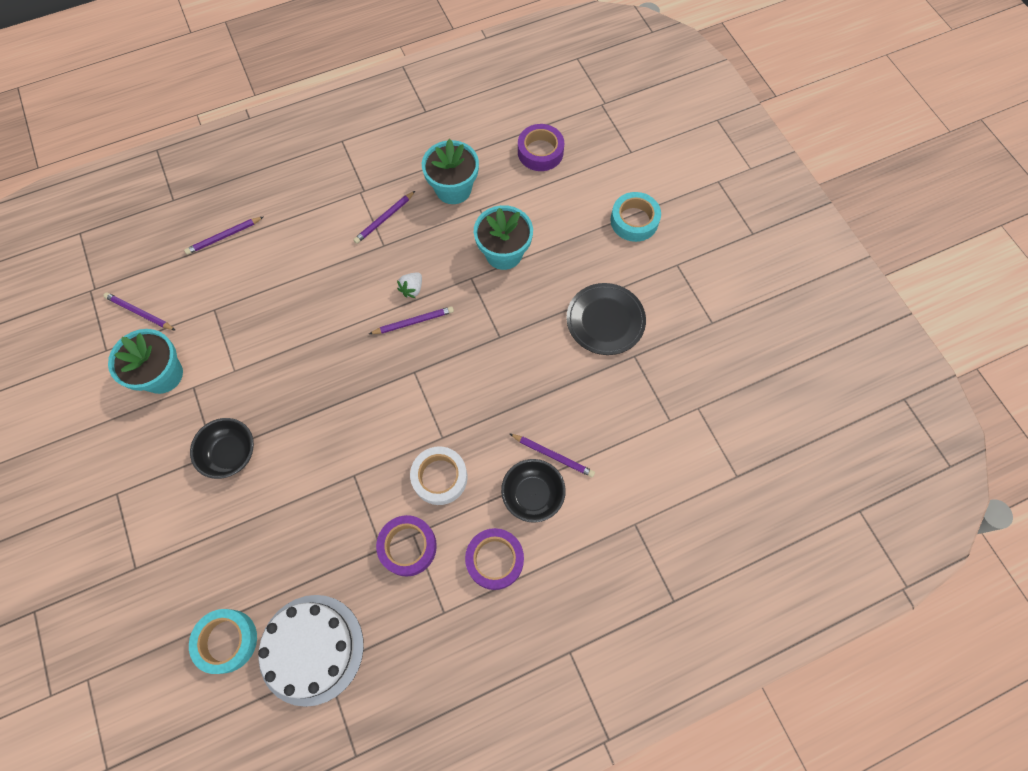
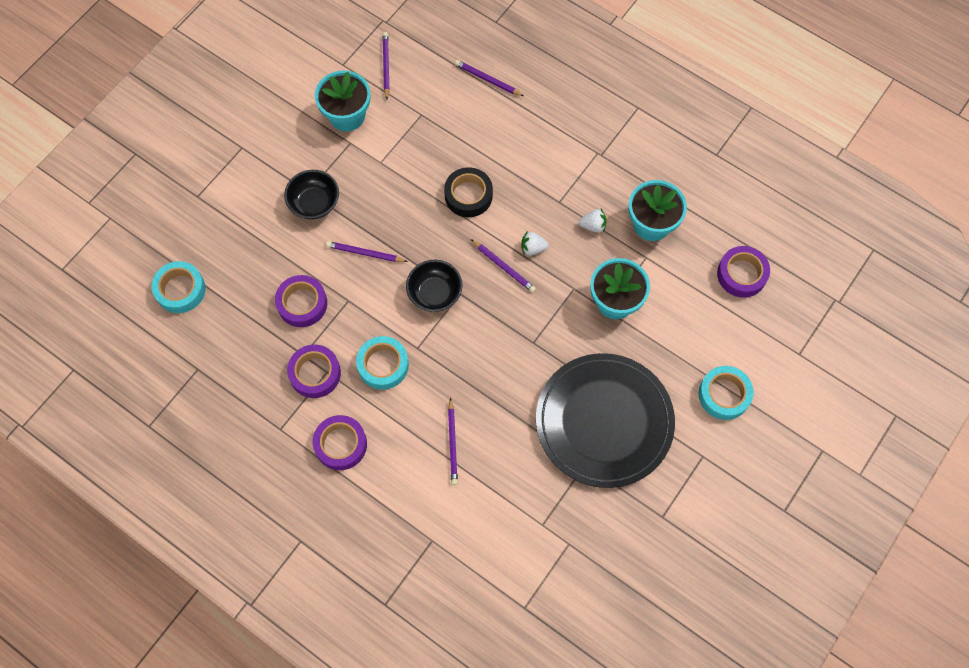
camera: 60 degrees right, 0 degrees up
white cake [258,595,364,707] -> none
purple pencil [353,191,415,244] -> purple pencil moved to [326,241,408,262]
white tape [410,446,467,505] -> turquoise tape [356,336,409,390]
black bowl [501,459,566,523] -> black bowl moved to [406,260,463,312]
black plate [566,283,646,355] -> black plate [536,353,675,488], size x1.71
none -> purple tape [275,275,327,327]
none -> black tape [444,167,493,217]
none -> white strawberry [579,209,607,232]

